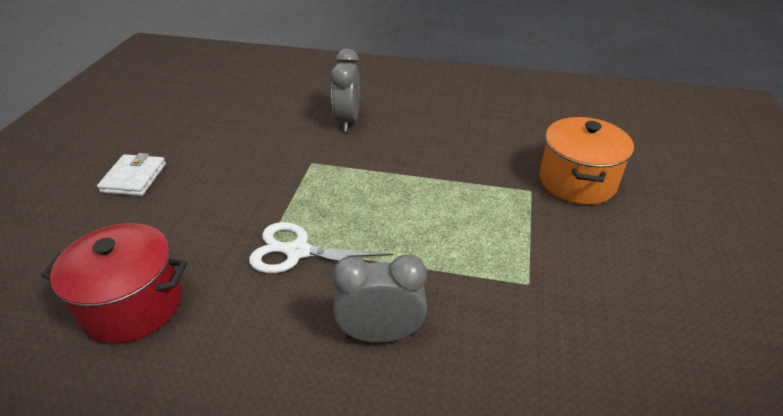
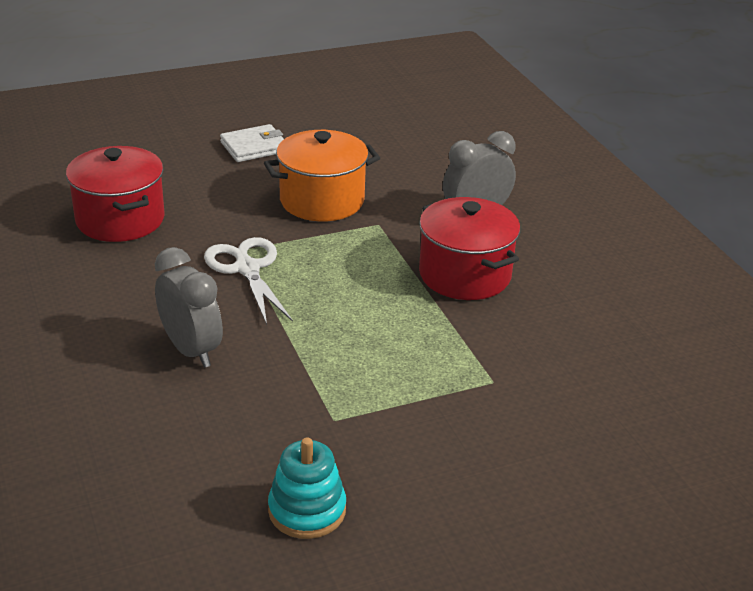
camera: 55 degrees right, 5 degrees down
orange pot [539,117,634,205] -> orange pot moved to [264,130,380,222]
none -> turquoise stacking toy [268,438,346,539]
none -> red pot [419,197,520,300]

